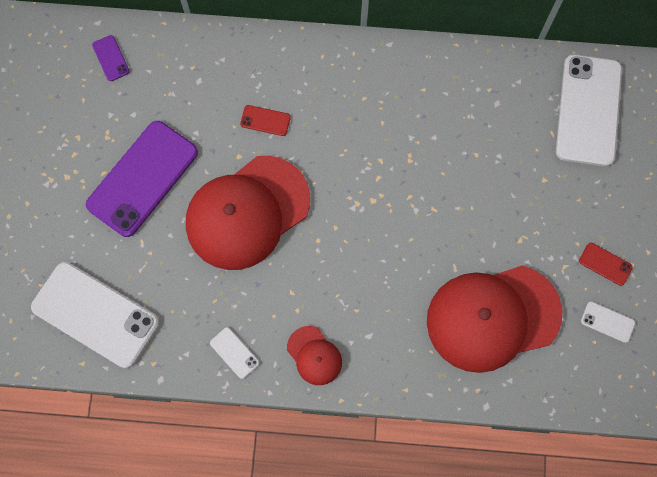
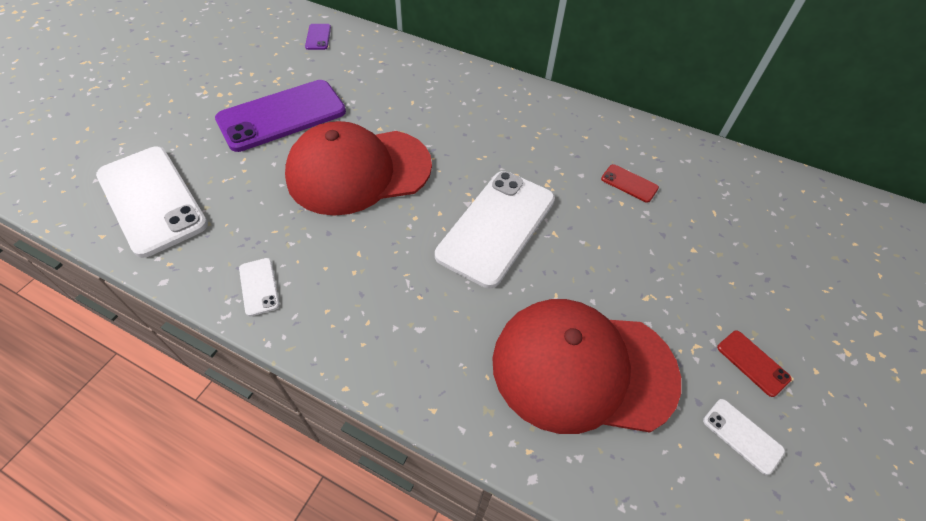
camera: 20 degrees right, 20 degrees down
red phone [240,105,291,136] -> red phone moved to [601,164,659,203]
red cap [287,326,342,385] -> none
white phone [556,54,622,167] -> white phone moved to [435,171,555,288]

